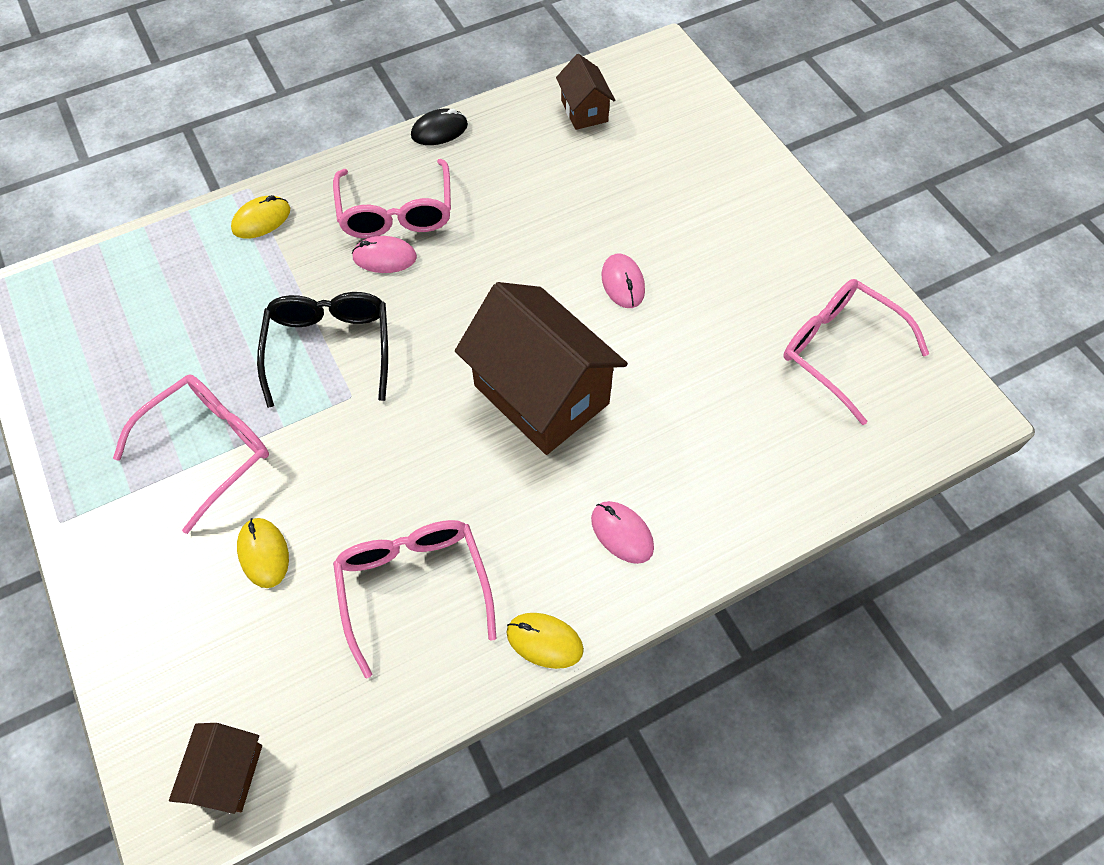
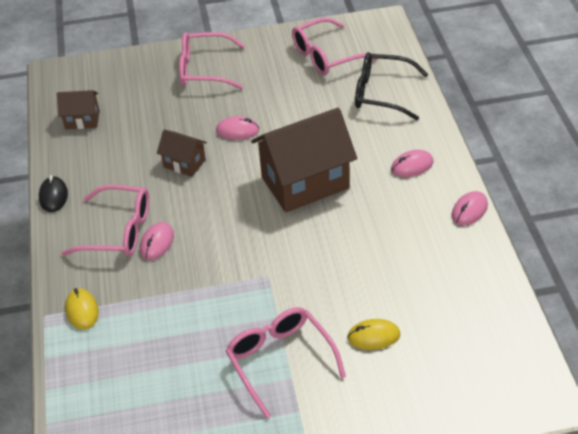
camera: 70 degrees left, 15 degrees down
brown house [169,723,262,814] -> brown house moved to [157,129,207,177]
black glasses [257,292,388,408] -> black glasses moved to [355,52,429,120]
pink glasses [333,520,497,678] -> pink glasses moved to [179,32,245,89]
yellow mouse [506,613,584,669] -> pink mouse [451,191,488,226]

